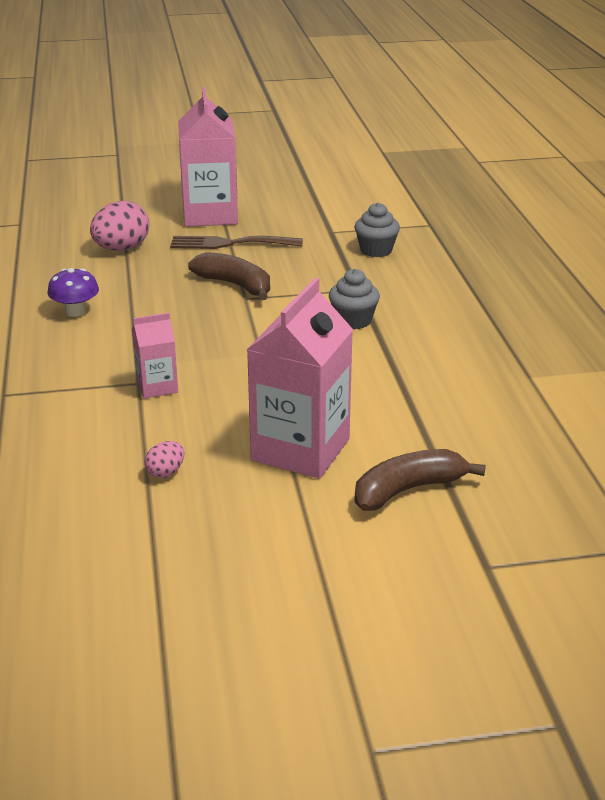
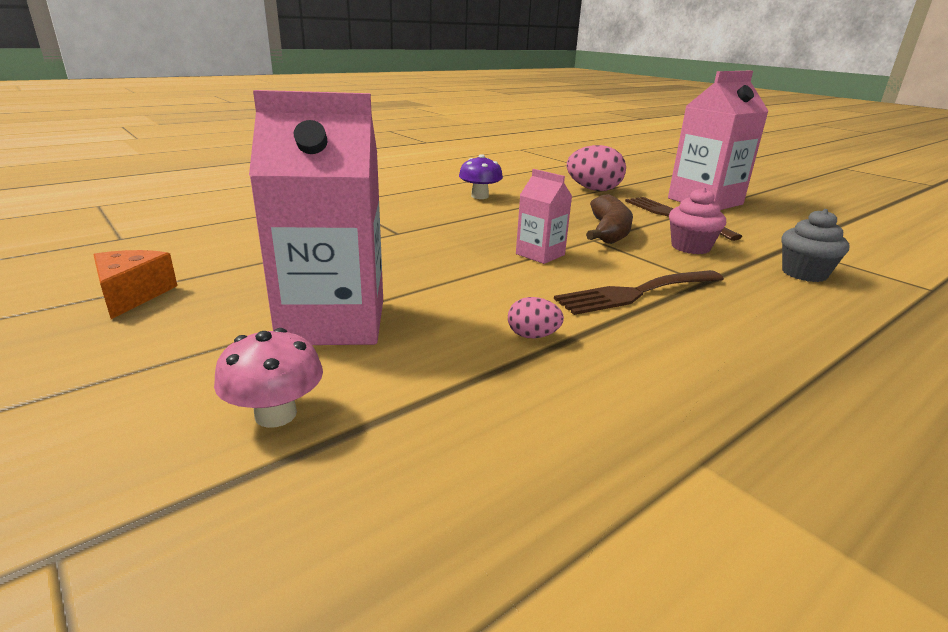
camera: 60 degrees right, 5 degrees down
pink carton [132,313,178,399] -> pink carton moved to [516,169,572,264]
pink egg [145,441,184,478] -> pink egg moved to [508,297,564,338]
grey cupcake [329,269,380,330] -> brown fork [554,270,724,315]
brown banana [354,449,486,511] -> pink mushroom [214,328,323,428]
none -> orange cheese [93,250,177,319]
none -> pink cupcake [669,187,726,254]

